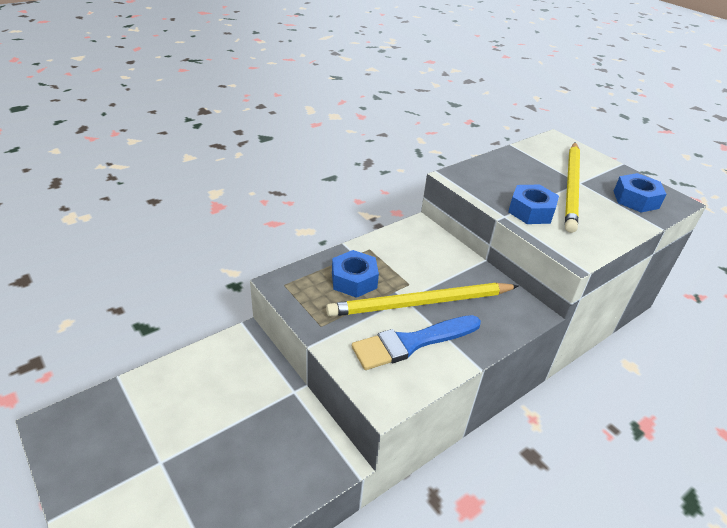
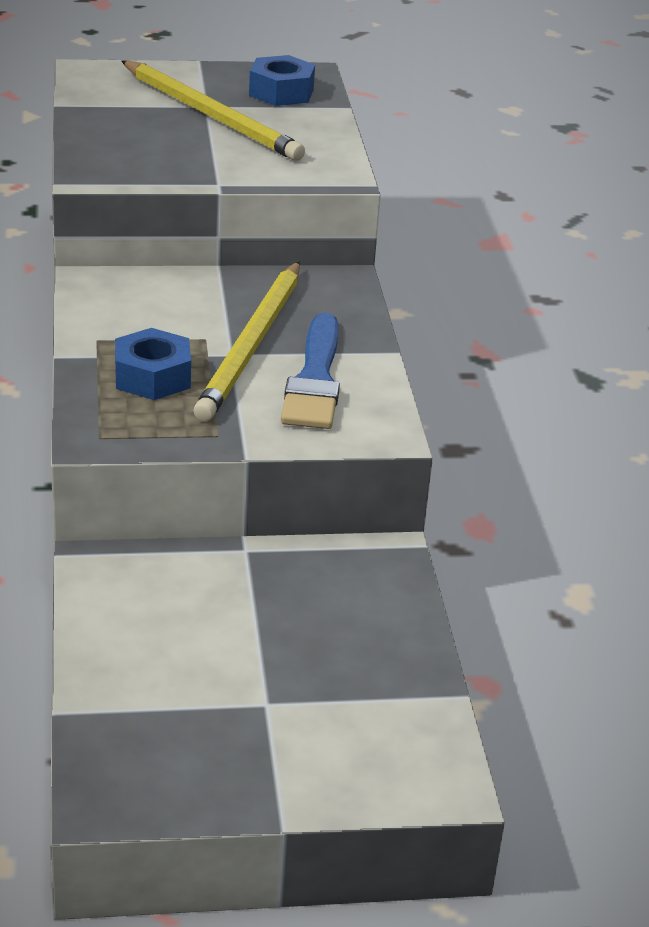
camera: 60 degrees left, 5 degrees down
blue nut [508,185,559,224] -> none

